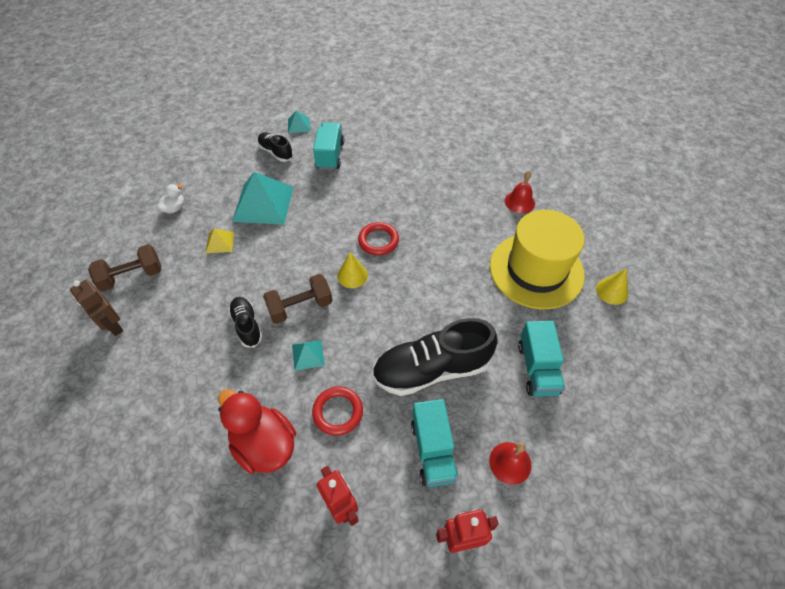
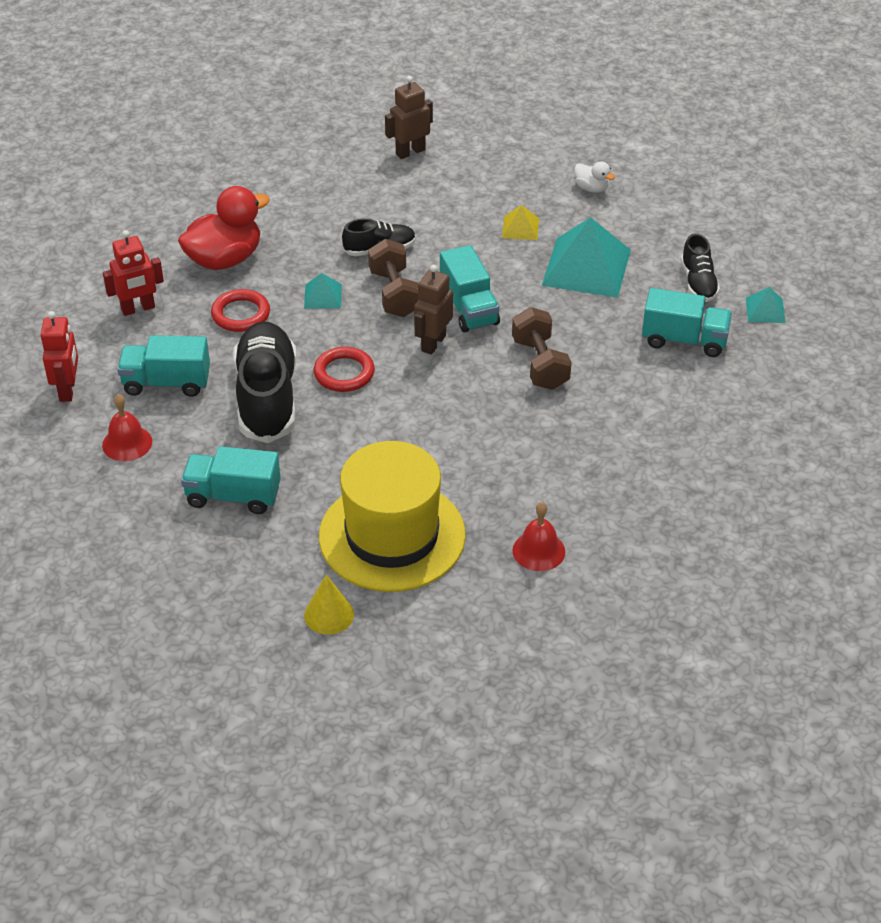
camera: 100 degrees right, 10 degrees down
brown dumbbell [88,244,161,292] -> brown dumbbell moved to [512,307,571,390]
black shoe [257,132,293,162] -> black shoe turned 120 degrees clockwise [681,234,720,302]
yellow cone [337,252,368,288] -> brown robot [414,265,453,355]
red ring [358,222,399,256] -> red ring moved to [314,347,375,392]
none -> turquoise truck [440,245,500,332]

